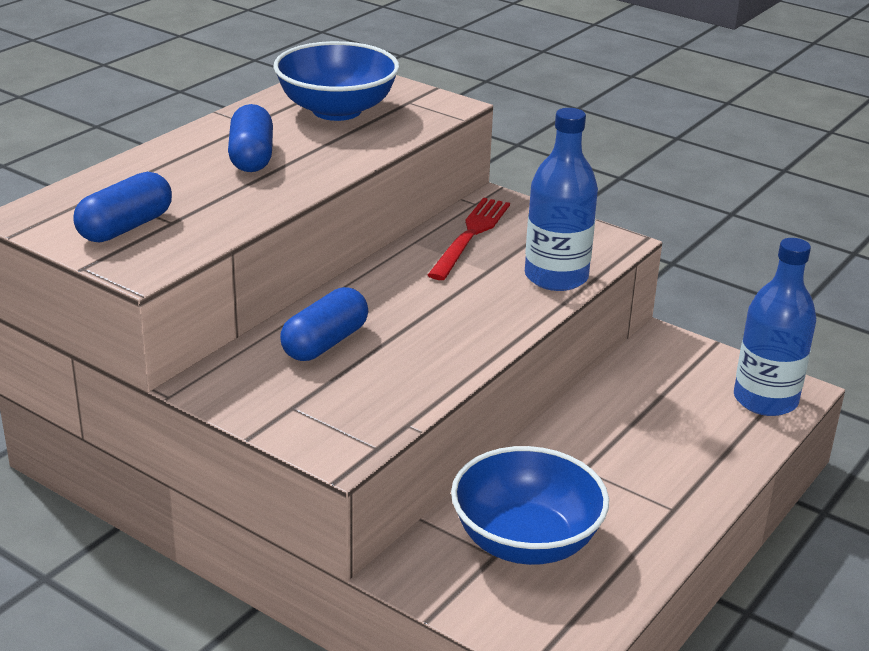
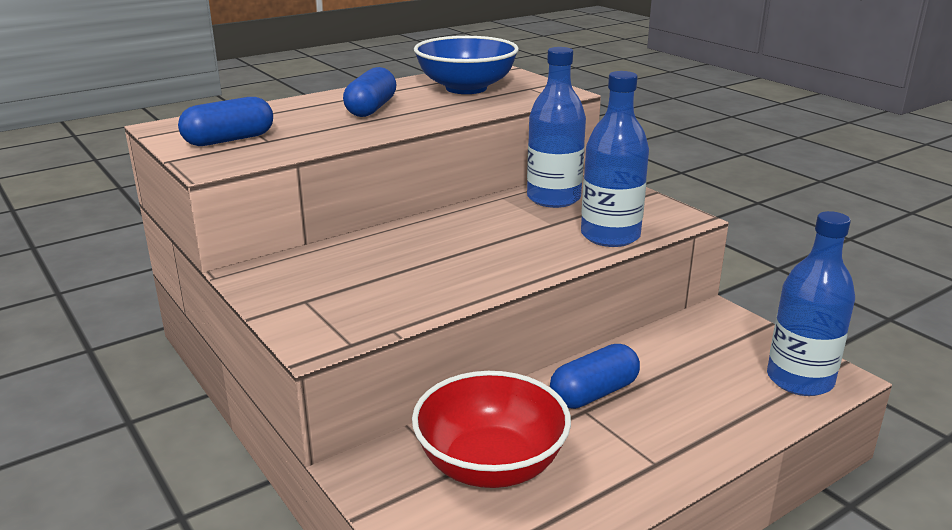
camera: 20 degrees right, 5 degrees down
blue capsule [280,287,368,361] -> blue capsule moved to [550,344,640,409]
red fork [428,198,510,280] -> blue bottle [527,47,586,208]
blue bowl [451,446,609,565] -> red bowl [412,371,571,488]

